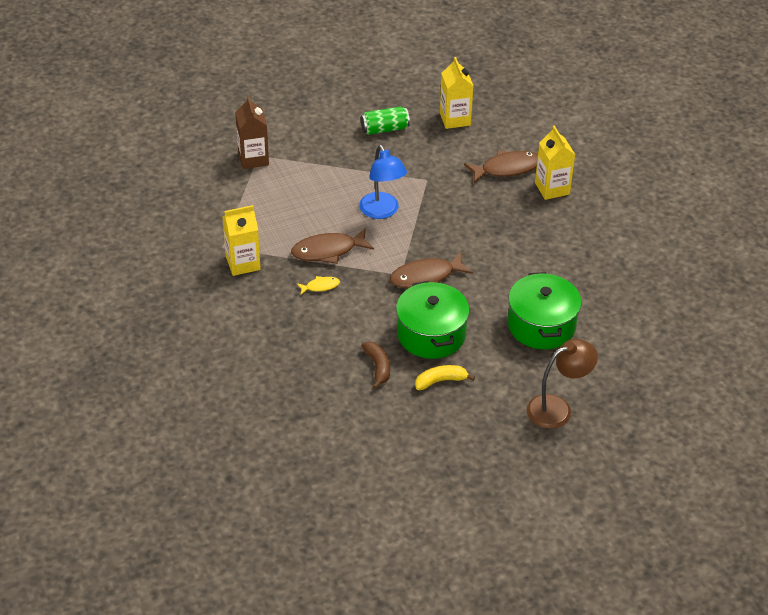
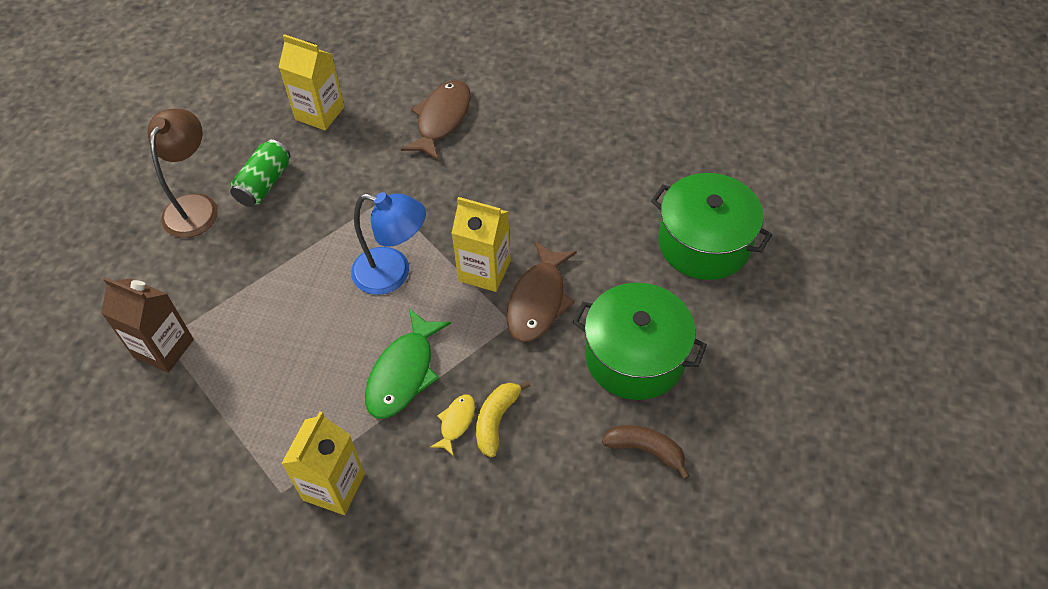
camera: 50 degrees left, 10 degrees up
brown fish [291,228,374,264] -> green fish [365,309,451,419]
yellow banana [415,365,475,390] -> yellow banana moved to [476,381,531,457]
brown lamp [526,339,598,429] -> brown lamp moved to [147,109,218,238]
yellow carton [535,126,575,200] -> yellow carton moved to [452,197,511,292]

